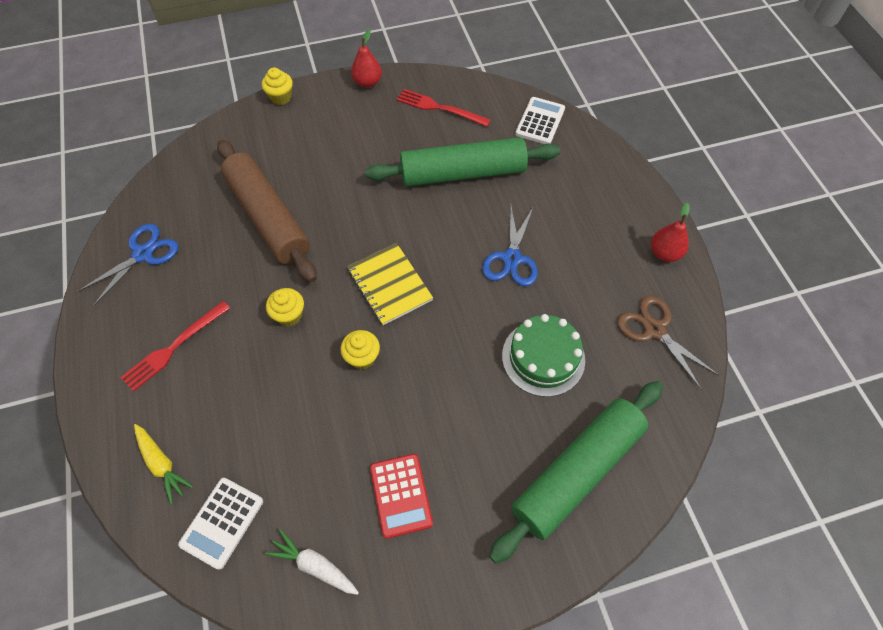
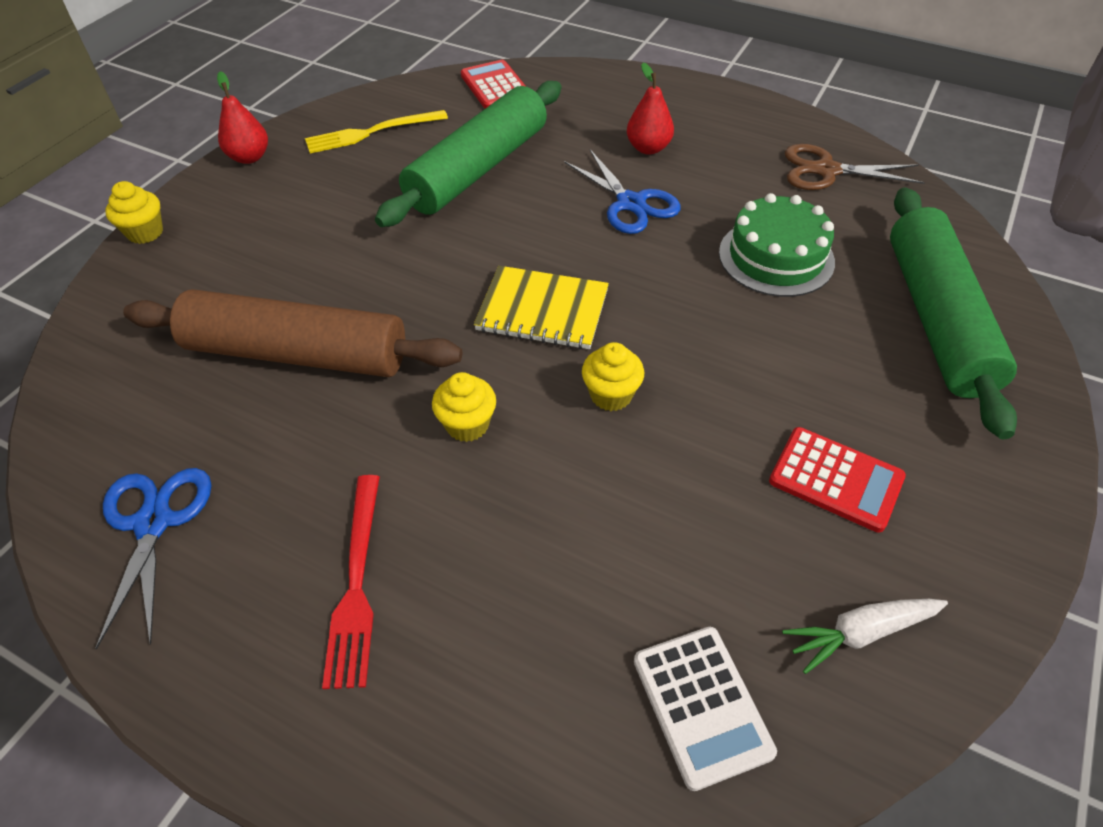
camera: 45 degrees left, 10 degrees down
yellow carrot [134,424,194,504] -> none
red fork [396,89,491,127] -> yellow fork [305,110,448,154]
white calculator [515,97,565,144] -> red calculator [461,60,525,109]
red pear [651,203,690,262] -> red pear moved to [627,63,674,155]

